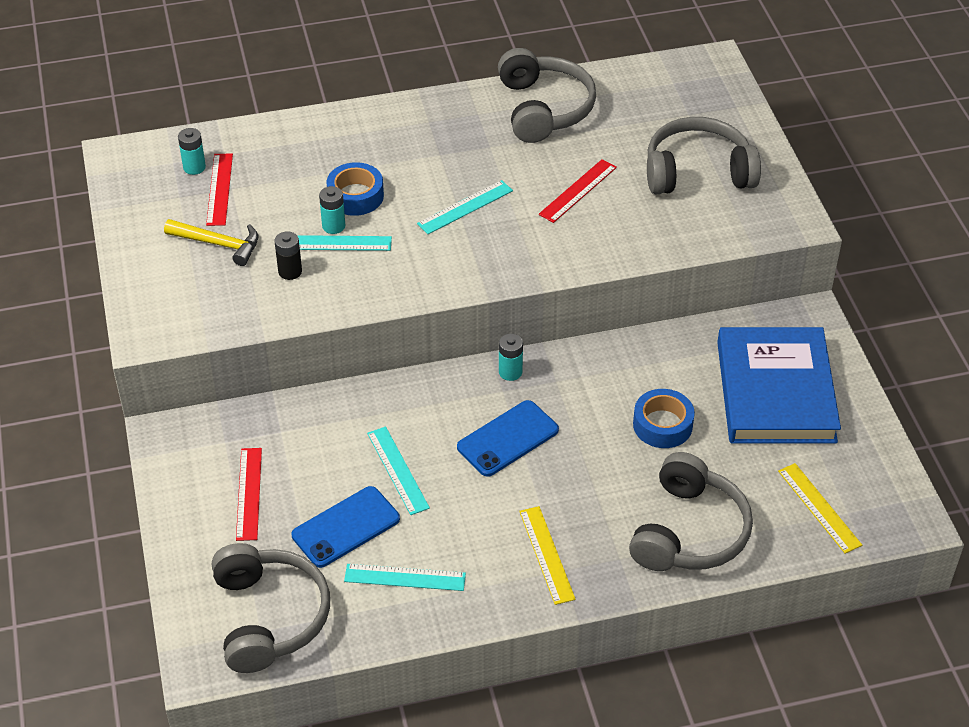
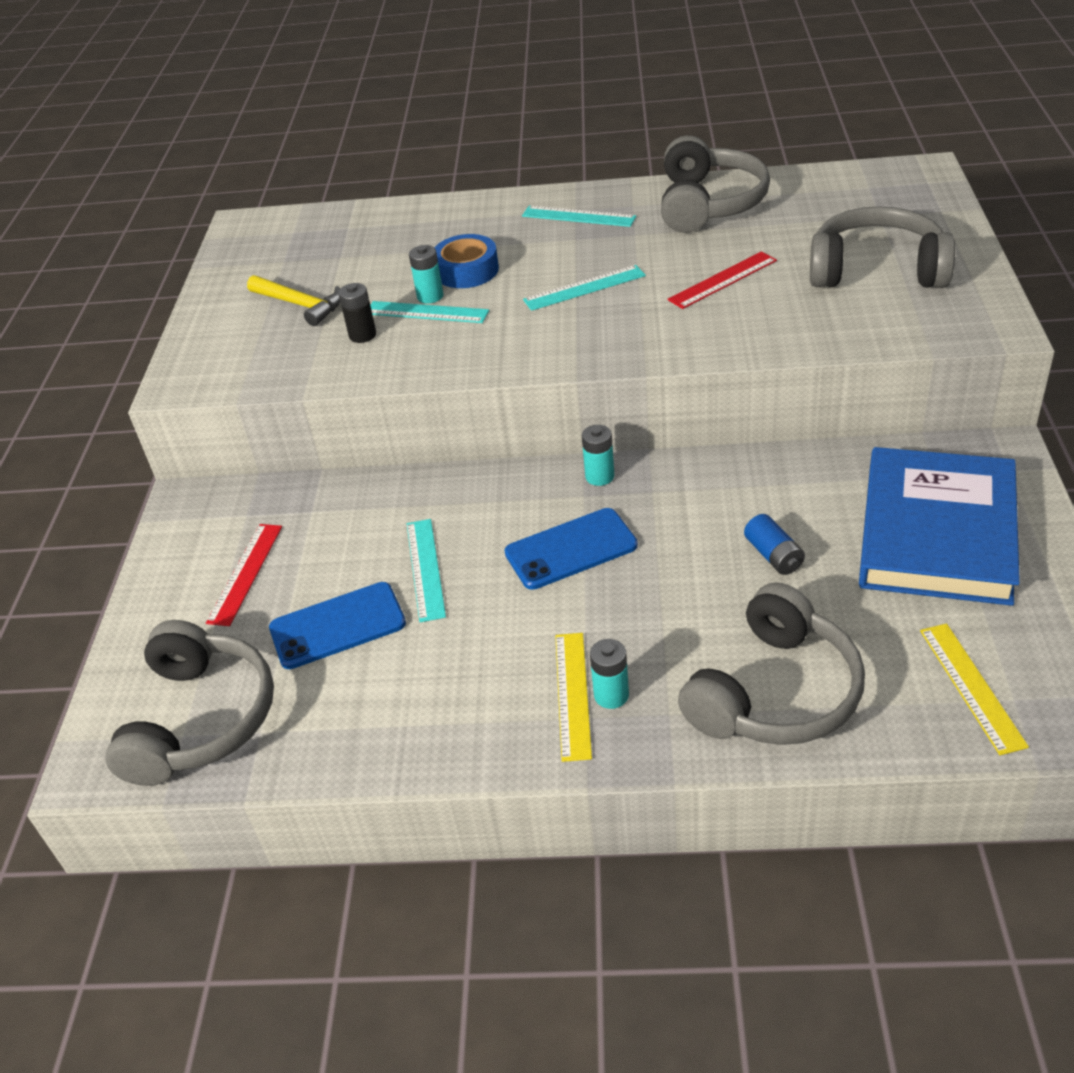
camera: 20 degrees right, 5 degrees down
turquoise battery [178,128,206,175] -> turquoise battery moved to [590,639,629,709]
red ruler [206,154,233,226] -> none
turquoise ruler [344,564,466,591] -> turquoise ruler moved to [522,206,636,227]
blue tape [633,389,695,448] -> blue battery [744,514,805,575]

